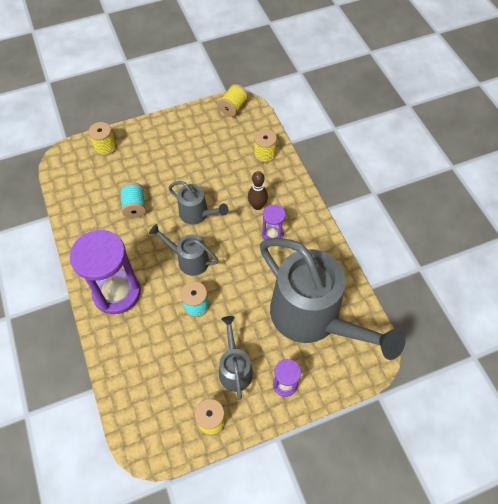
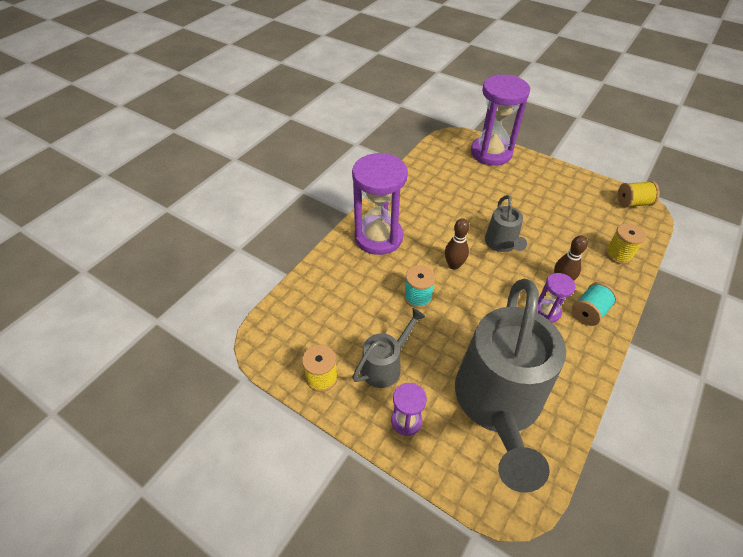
camera: 55 degrees right, 10 degrees down
yellow spool [89,122,116,156] -> purple hourglass [471,74,530,166]
turquoise spool [120,182,146,218] -> turquoise spool moved to [572,282,617,326]
grey watering can [149,224,219,276] -> brown bowling pin [445,218,469,270]

